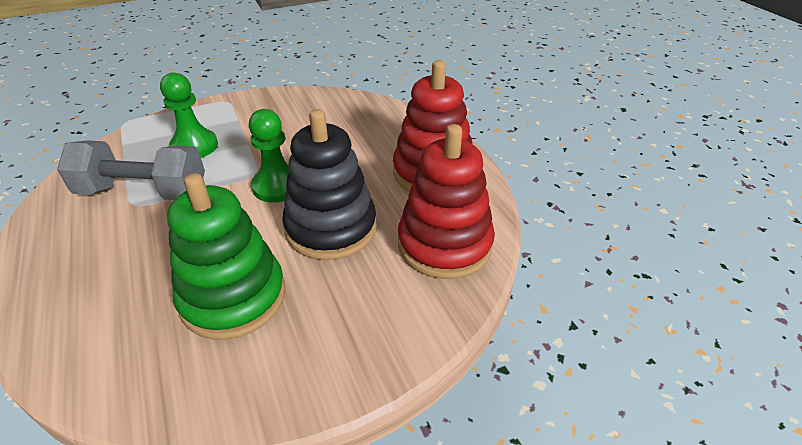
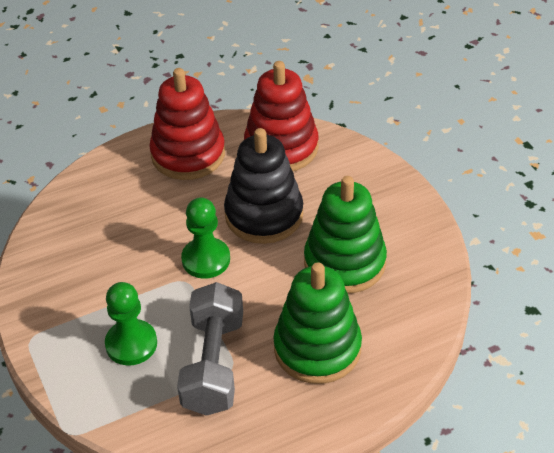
camera: 90 degrees left, 5 degrees up
none -> green stacking toy [273,263,362,384]

